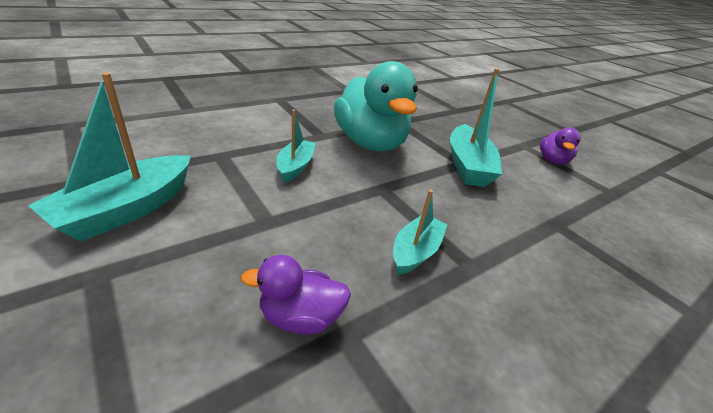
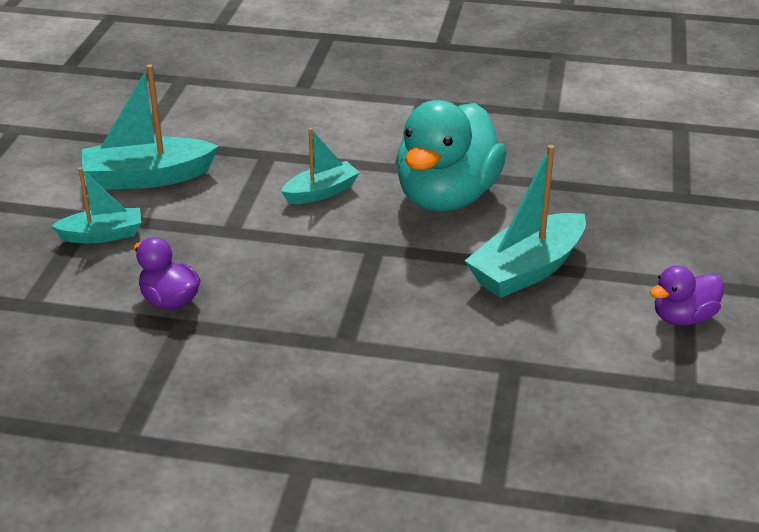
camera: 50 degrees right, 0 degrees up
turquoise boat [393,190,448,275] -> turquoise boat moved to [51,167,141,243]

